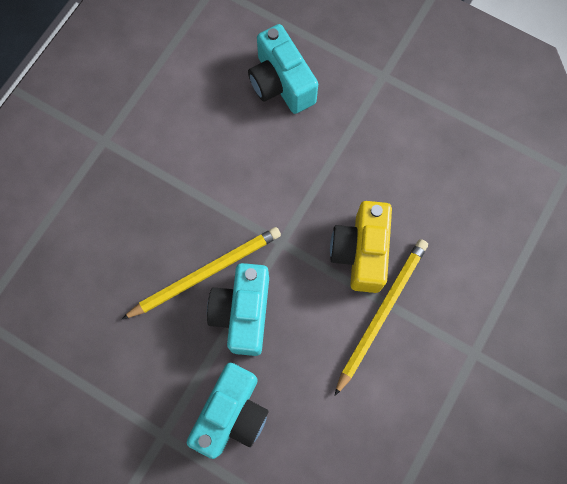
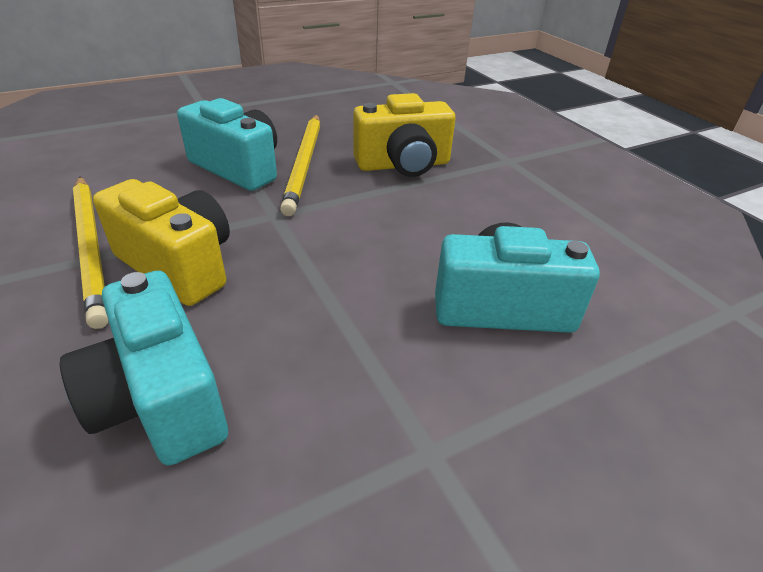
camera: 120 degrees right, 35 degrees down
turquoise camera [187,363,268,459] -> turquoise camera moved to [60,271,228,466]
none -> yellow camera [353,93,456,177]

